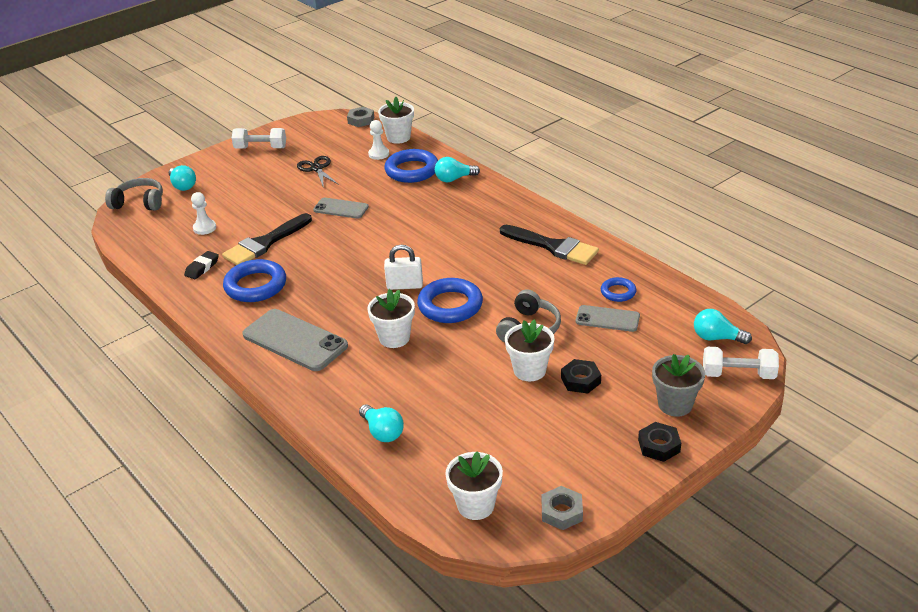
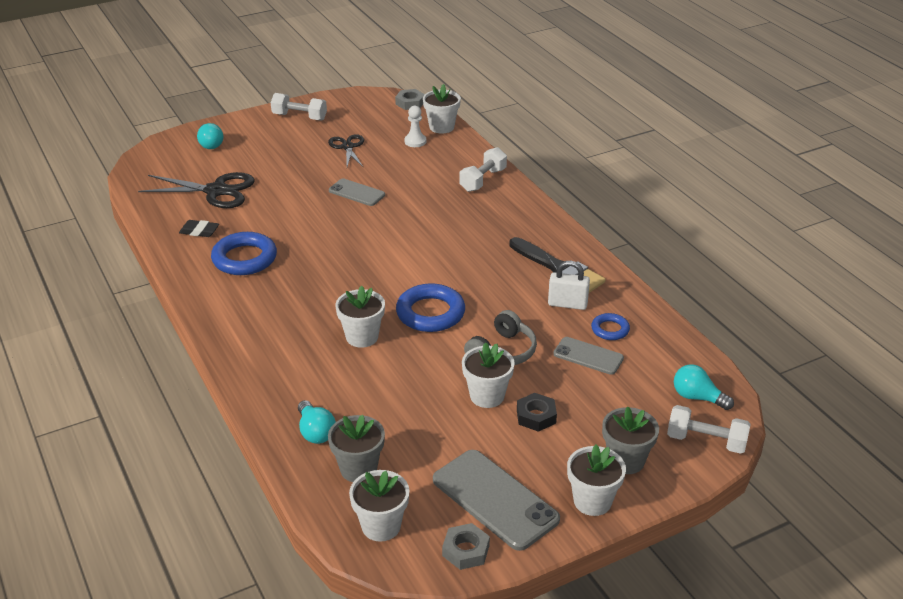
camera: 10 degrees right, 0 degrees up
grey headphones [105,178,163,211] -> none
black eraser [184,251,219,279] -> black eraser turned 60 degrees clockwise [179,220,219,237]
white pawn [191,192,216,235] -> black scissors [138,172,255,208]
black brush [222,213,312,265] -> none
grey phone [242,309,348,371] -> grey phone moved to [433,450,560,551]
blue ring [384,149,438,183] -> none
white padlock [384,245,423,290] -> white padlock moved to [548,261,590,310]
turquoise light bulb [435,157,480,182] -> white dumbbell [459,147,507,192]
black nut [638,422,681,462] -> white flower pot [567,445,626,516]
none -> grey flower pot [328,415,385,482]

